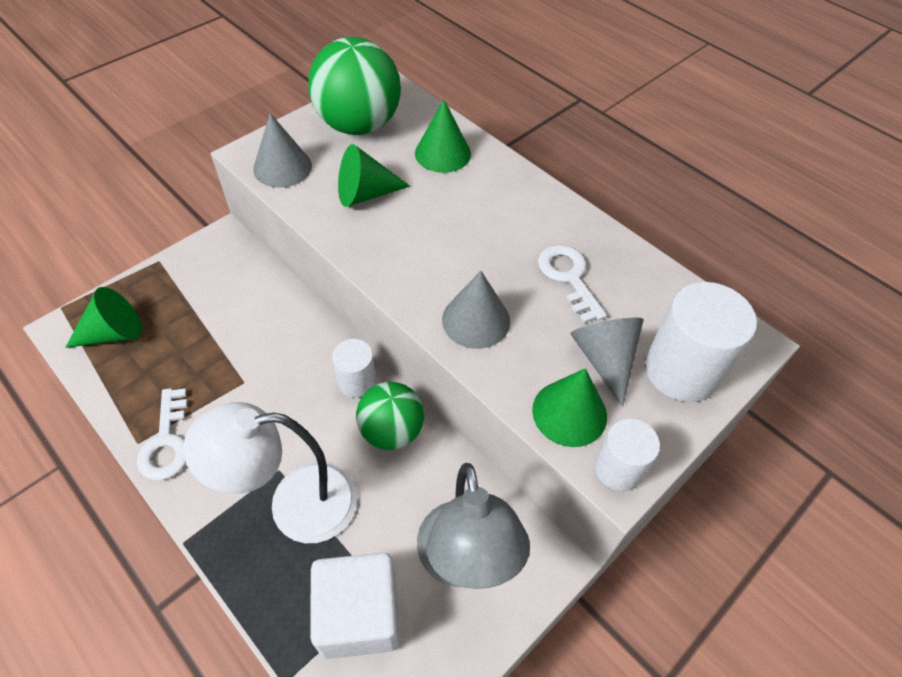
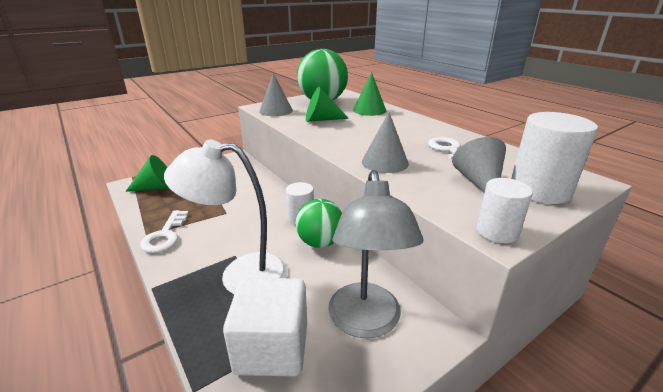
camera: 10 degrees right, 25 degrees down
green cone [532,368,607,447] -> none

